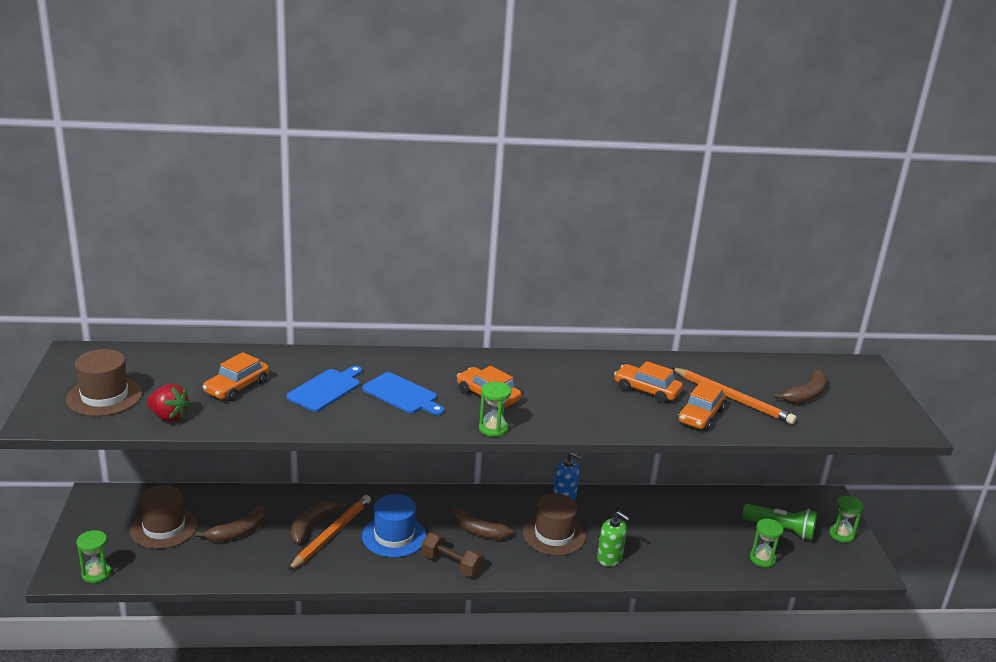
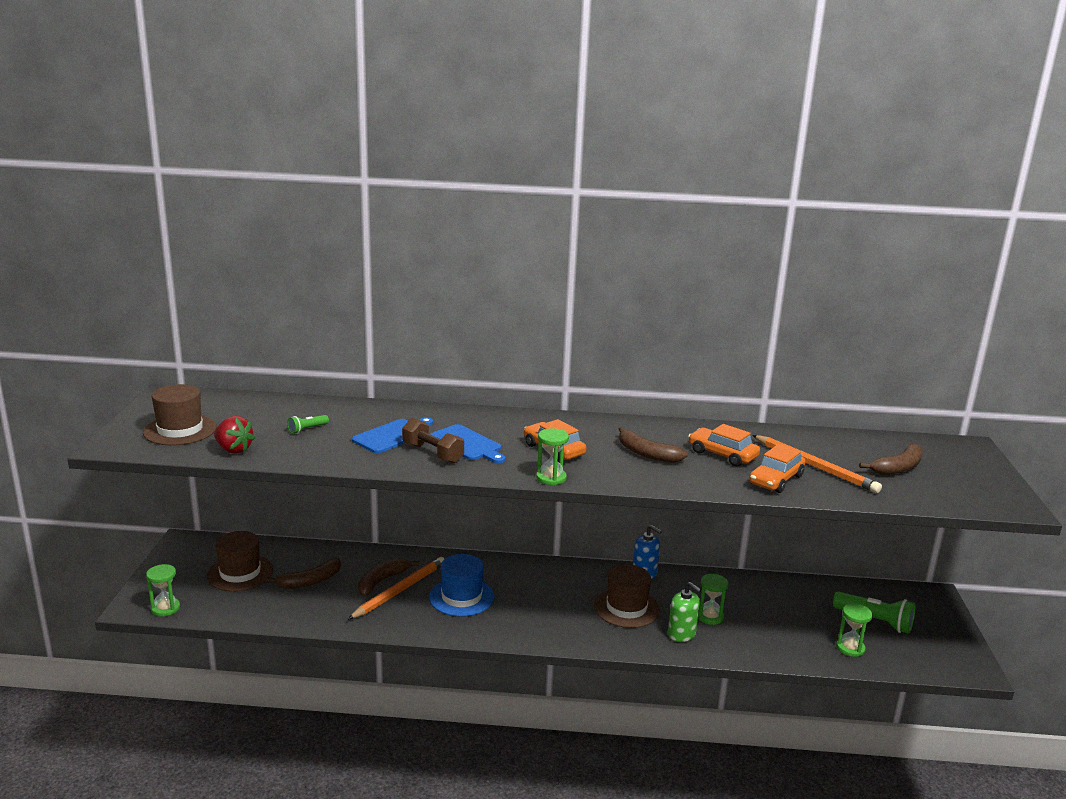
camera: 10 degrees right, 5 degrees down
orange car [203,352,269,401] -> green flashlight [287,415,329,434]
brown dumbbell [422,532,484,577] -> brown dumbbell moved to [402,418,464,463]
brown banana [451,501,513,540] -> brown banana moved to [619,427,688,463]
green hourglass [829,496,863,543] -> green hourglass moved to [698,574,729,625]

